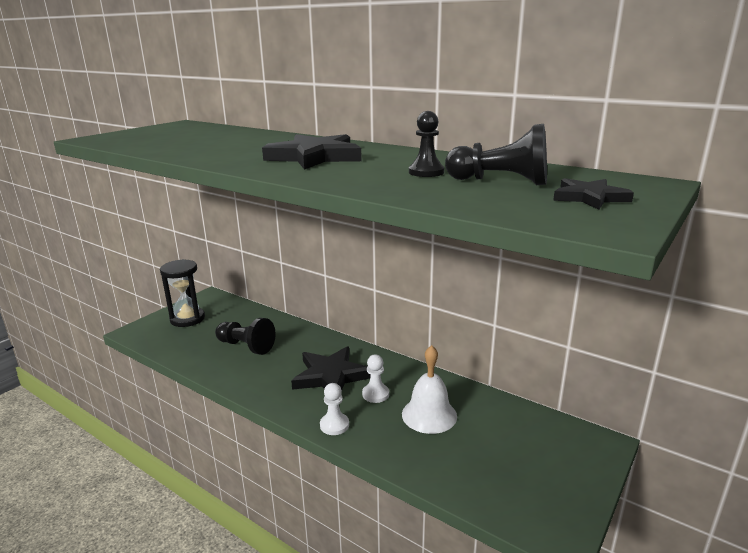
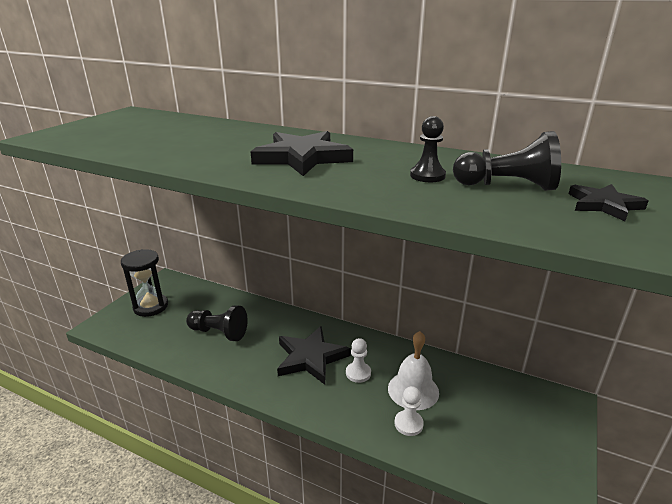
camera: 10 degrees left, 5 degrees up
white pawn [320,383,349,435] -> white pawn moved to [395,386,424,436]

